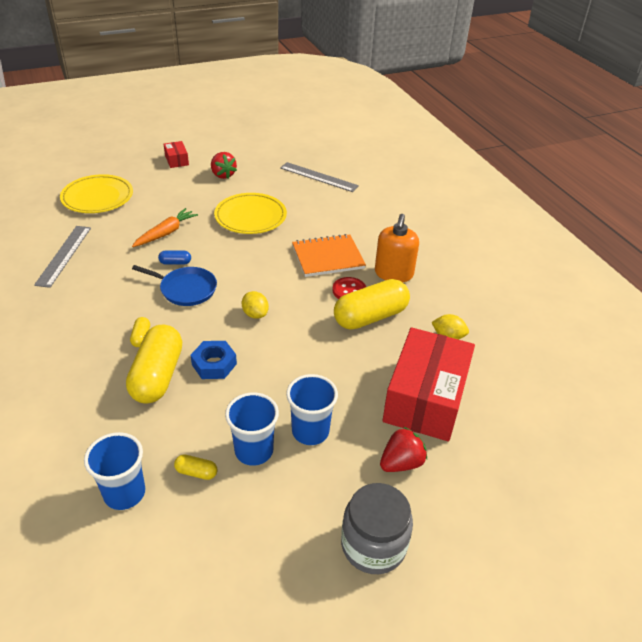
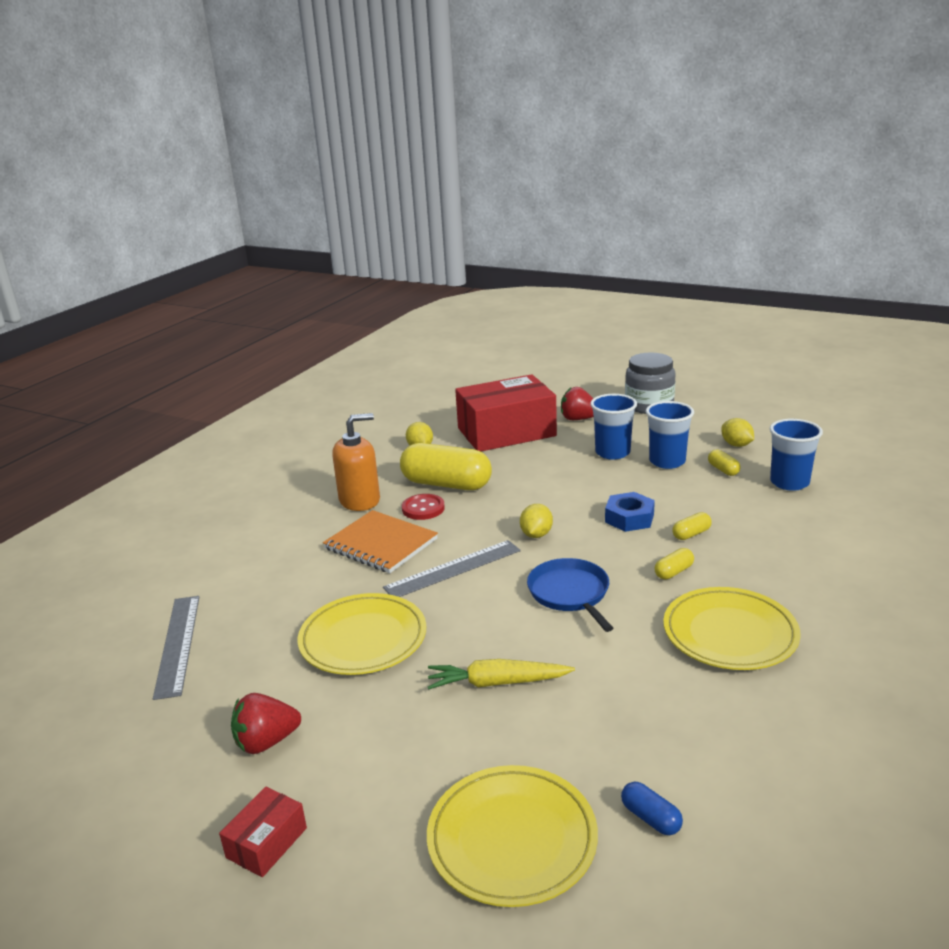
camera: 125 degrees left, 15 degrees down
grey ruler [34,226,91,288] -> grey ruler moved to [383,540,521,597]
yellow capsule [126,325,182,403] -> yellow capsule [672,512,712,540], size x0.42
orange carrot [132,208,198,247] -> yellow carrot [428,659,575,690]
blue capsule [158,251,191,265] -> blue capsule moved to [621,782,683,835]
red strawberry [211,152,237,179] -> red strawberry turned 135 degrees counterclockwise [231,693,301,754]
none -> yellow plate [663,587,800,670]
none -> yellow lemon [721,418,754,447]

